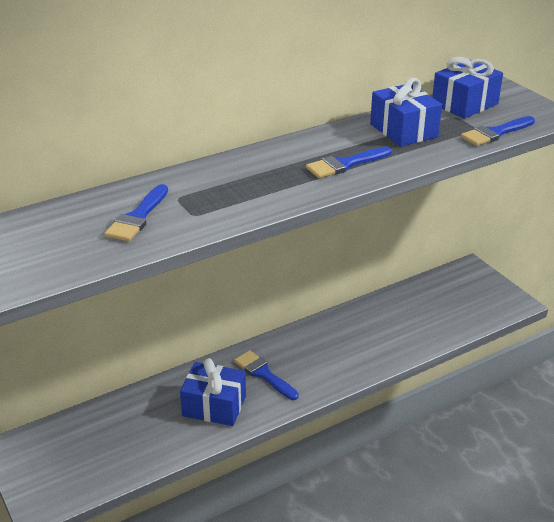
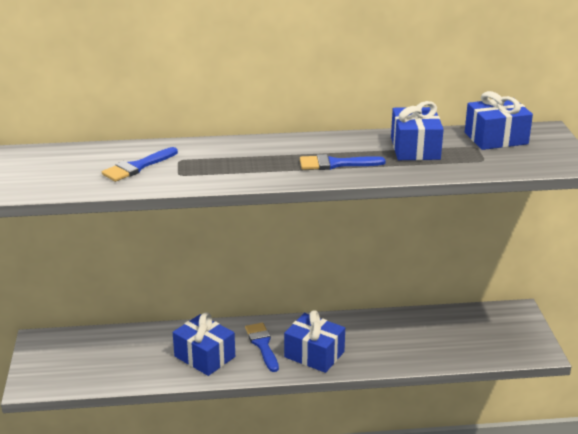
camera: 25 degrees right, 5 degrees down
blue brush [461,116,535,146] -> none
none -> blue gift [284,310,345,373]

